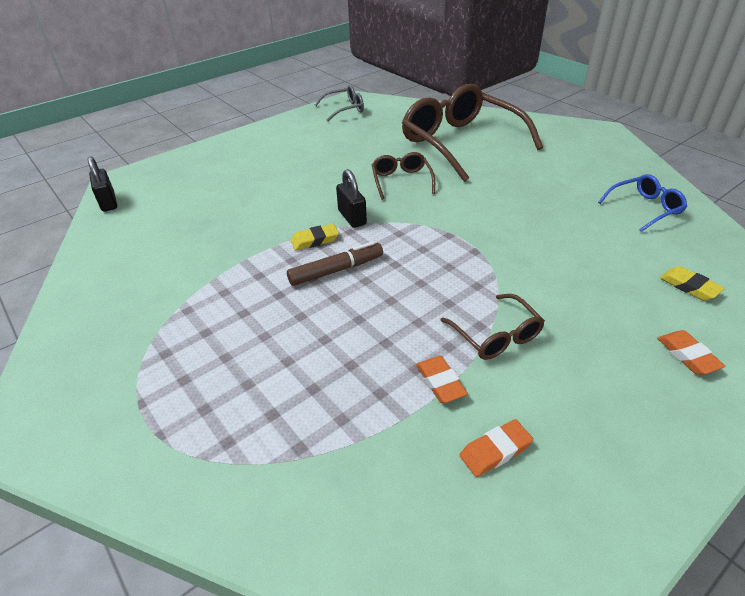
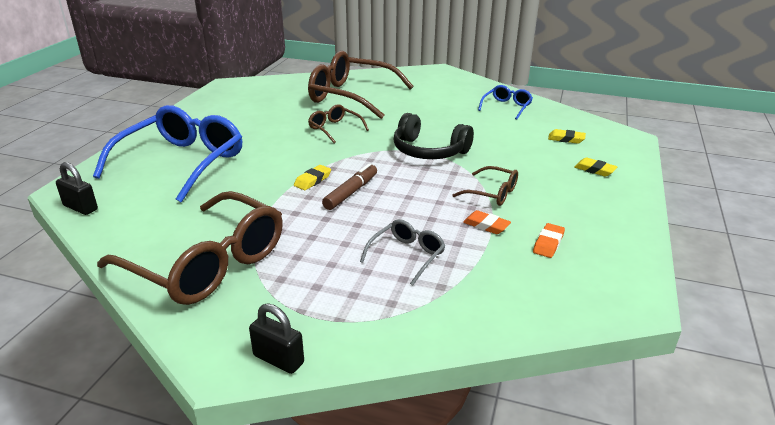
camera: 35 degrees left, 10 degrees down
grey glasses [314,85,364,121] -> grey glasses moved to [360,219,445,286]
black padlock [336,169,367,228] -> black padlock moved to [249,303,304,374]
orange eraser [657,330,725,375] -> yellow eraser [574,158,618,177]
none -> blue glasses [93,105,242,203]
none -> brown glasses [97,191,283,305]
none -> black headphones [394,113,474,159]

